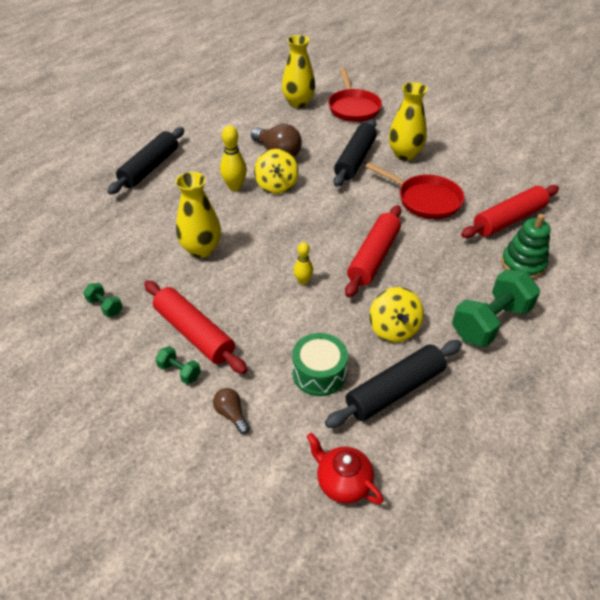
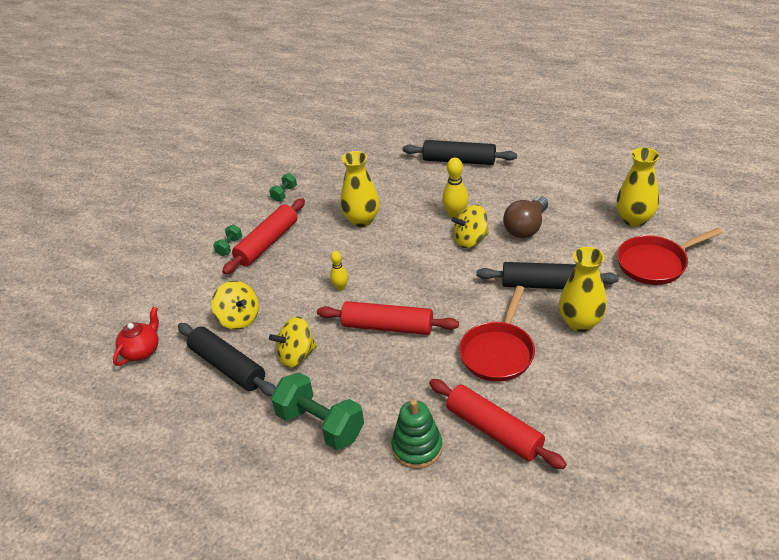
camera: 80 degrees right, 5 degrees down
brown light bulb [213,388,250,434] -> none
green drum [292,333,348,396] -> yellow spinning top [211,281,259,330]

